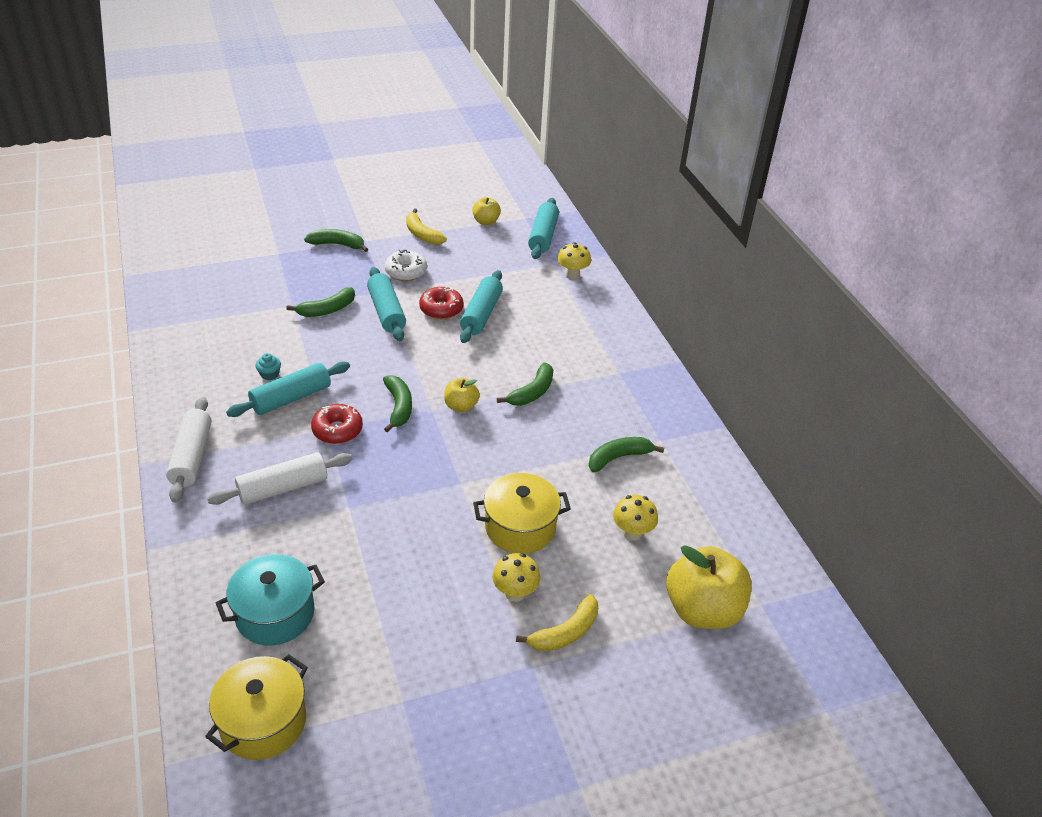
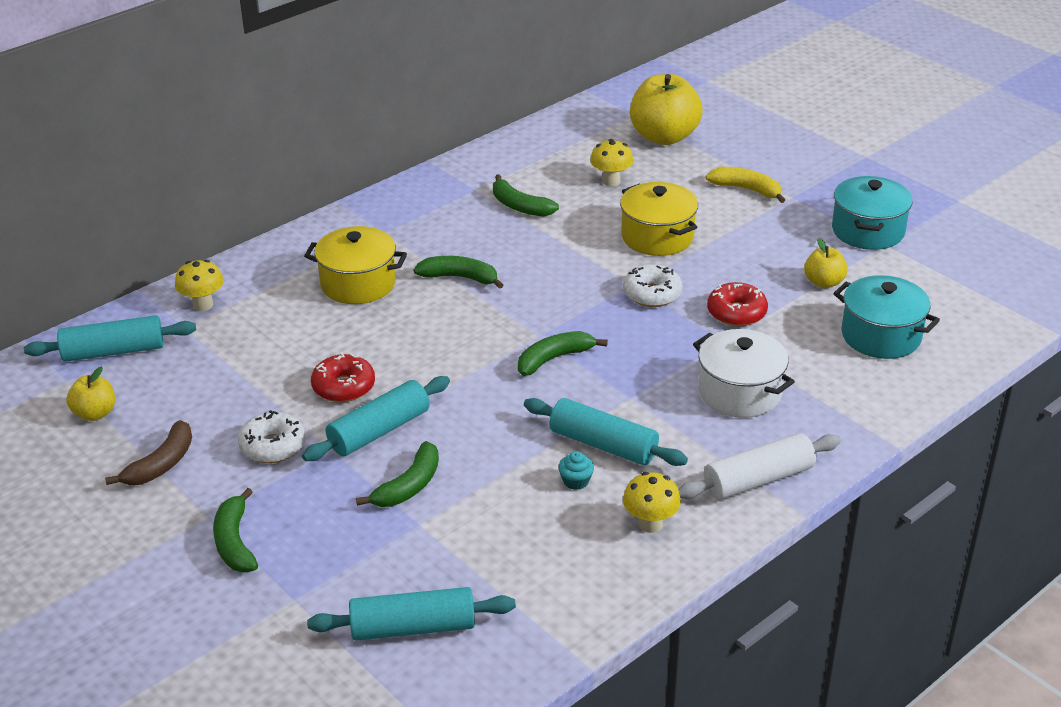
camera: 110 degrees left, 5 degrees down
yellow pot [205,654,308,760] -> yellow pot moved to [304,226,407,304]
white rolling pin [207,452,353,505] -> white pot [693,329,795,418]
green banana [287,287,355,317] -> green banana turned 90 degrees clockwise [356,441,439,507]
red donut [311,404,363,444] -> red donut moved to [707,282,768,327]
yellow banana [406,208,447,245] -> brown banana [105,420,192,485]
yellow apple [444,378,480,412] -> yellow apple moved to [804,238,848,288]
turquoise rolling pin [460,270,503,343] -> turquoise rolling pin moved to [307,587,516,641]
yellow mushroom [492,553,540,602] -> yellow mushroom moved to [623,472,681,533]
none -> white donut [623,264,682,307]
none -> turquoise pot [832,176,913,250]

